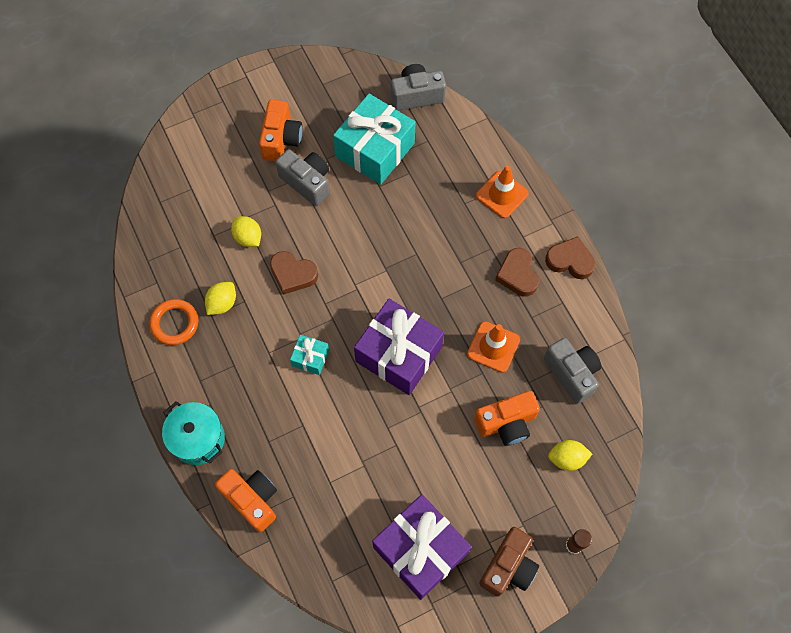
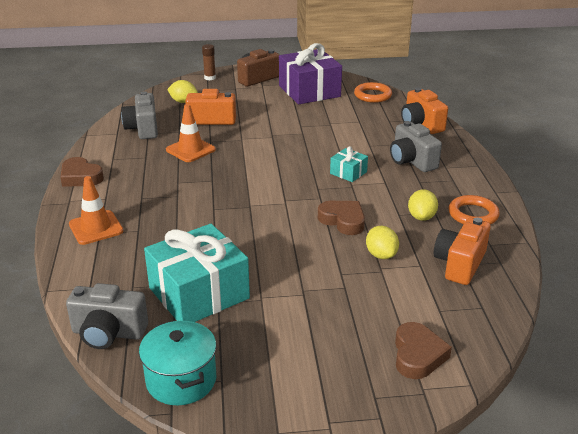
camera: 160 degrees left, 35 degrees down
turquoise pot [162,401,225,465] -> turquoise pot moved to [139,320,217,405]
yellow lemon [205,282,236,315] -> yellow lemon turned 45 degrees counterclockwise [408,189,438,221]
orange camera [259,100,303,161] -> orange camera moved to [434,217,491,285]
grey camera [276,149,329,206] -> grey camera moved to [390,121,442,172]
purple gift [354,299,444,395] -> none
brown heart [495,248,539,297] -> brown heart moved to [395,322,452,379]
none -> orange ring [354,82,392,103]

